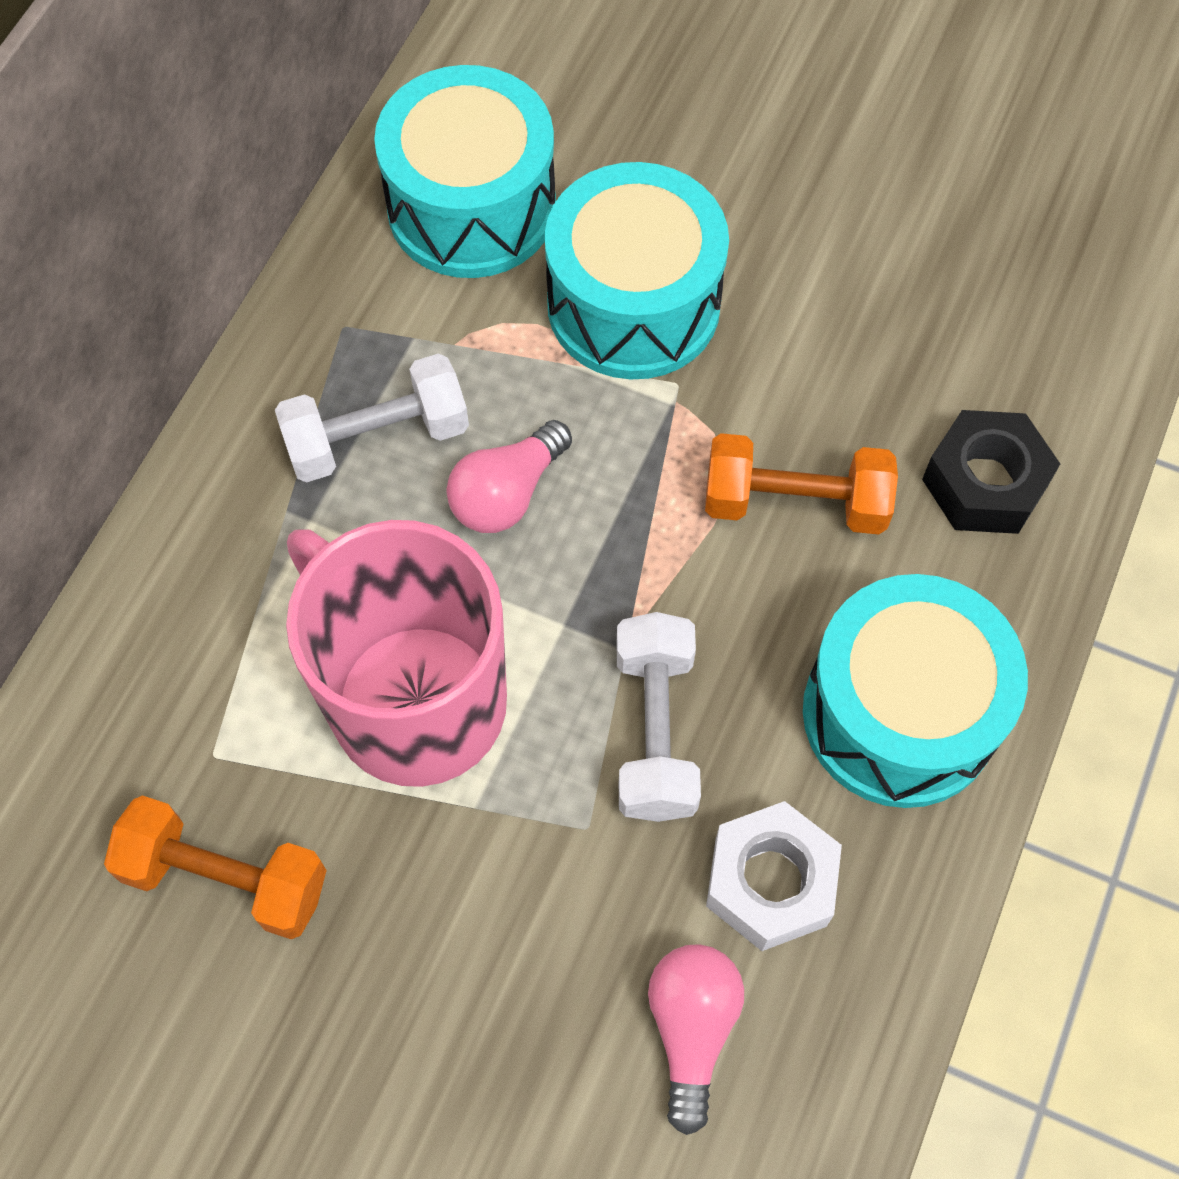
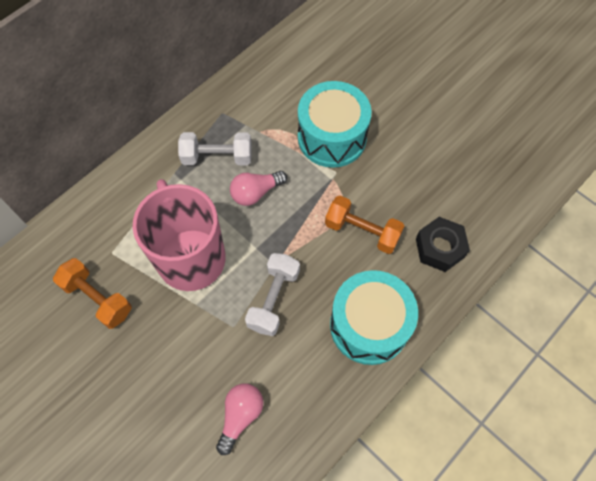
camera: 20 degrees right, 0 degrees up
turquoise drum [374,65,556,278] -> none
white nut [706,801,842,951] -> none

